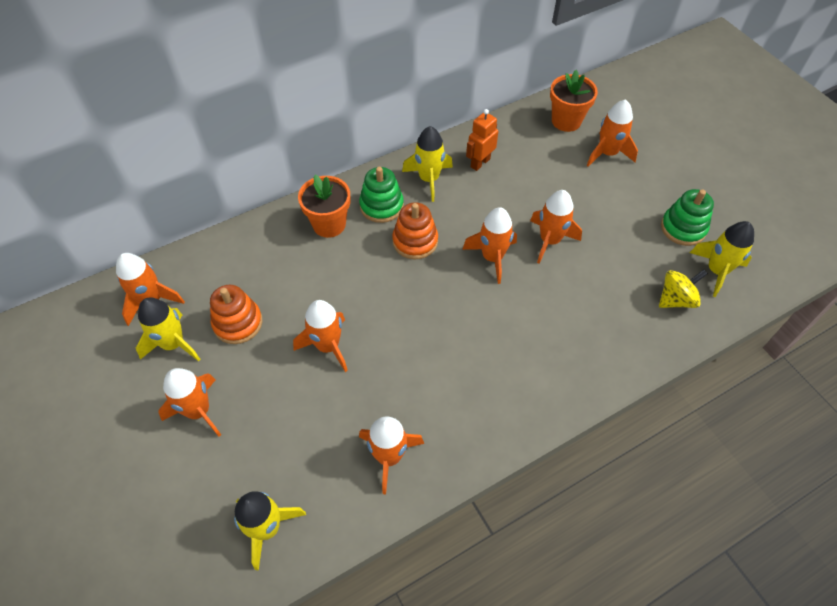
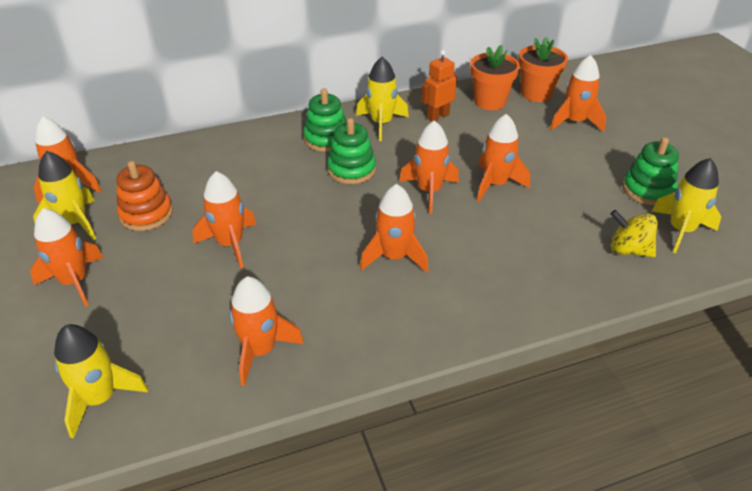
camera: 10 degrees right, 15 degrees down
orange flower pot [298,175,350,238] -> orange flower pot moved to [470,45,520,110]
orange stacking toy [392,202,438,260] -> green stacking toy [327,118,376,184]
yellow spinning top [659,270,708,308] -> yellow spinning top turned 135 degrees counterclockwise [610,210,658,257]
none -> orange rocket [360,184,429,273]

